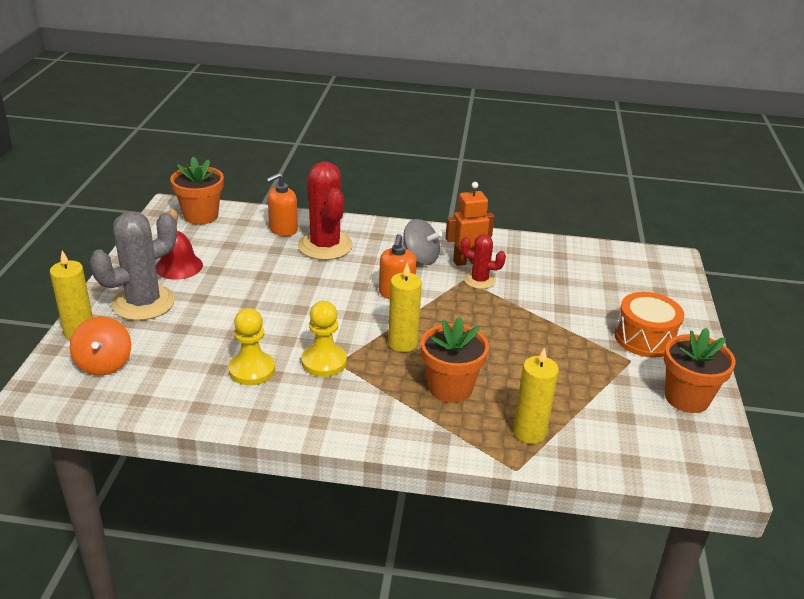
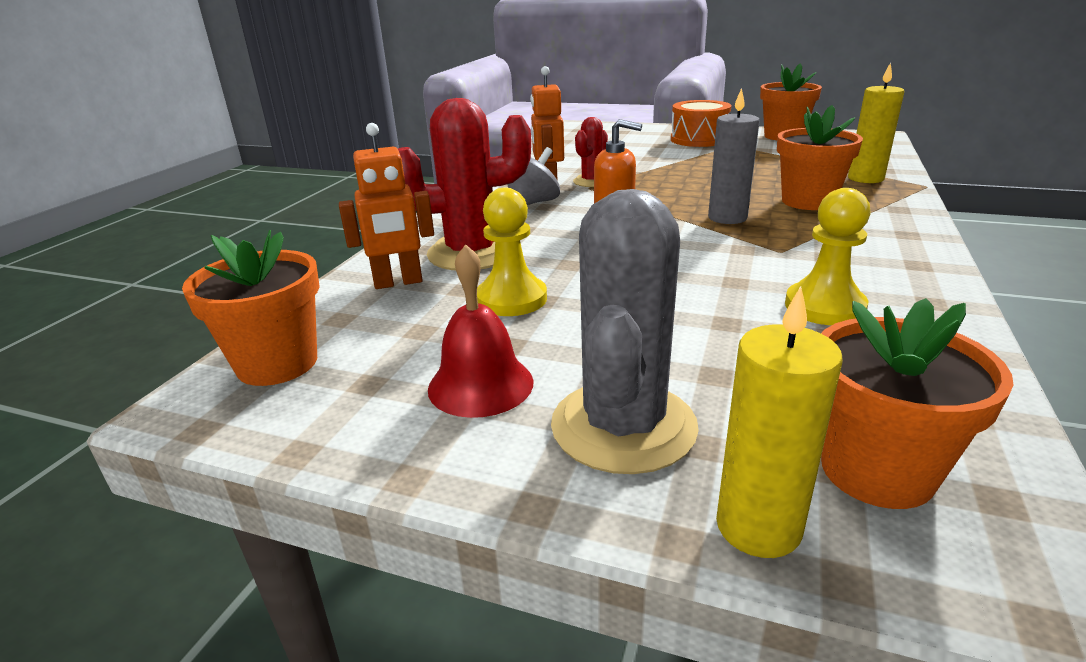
camera: 75 degrees left, 5 degrees down
orange spinning top [70,317,131,376] -> orange flower pot [821,298,1013,509]
grey cactus [90,211,177,321] -> grey cactus turned 45 degrees clockwise [551,189,699,474]
orange soap dispenser [266,173,298,236] -> orange robot [339,123,434,289]
yellow pawn [301,301,347,377] -> yellow pawn moved to [477,187,547,316]
yellow candle [388,263,422,352] -> grey candle [708,88,760,224]

